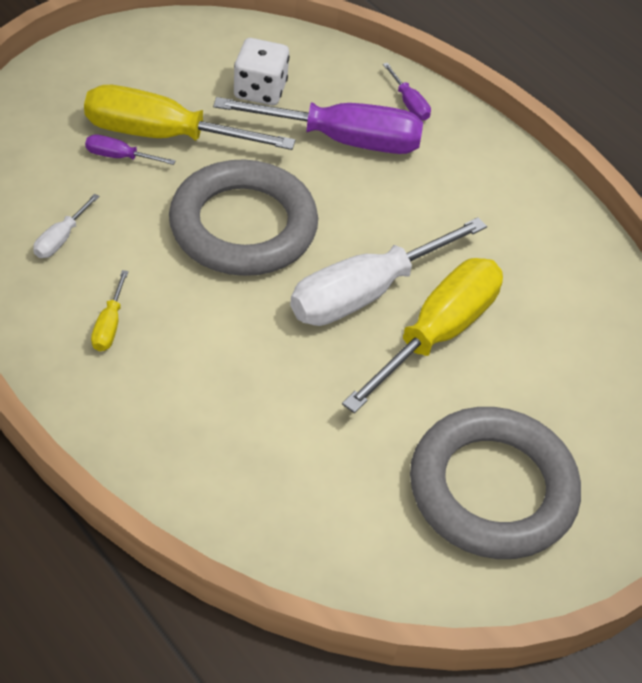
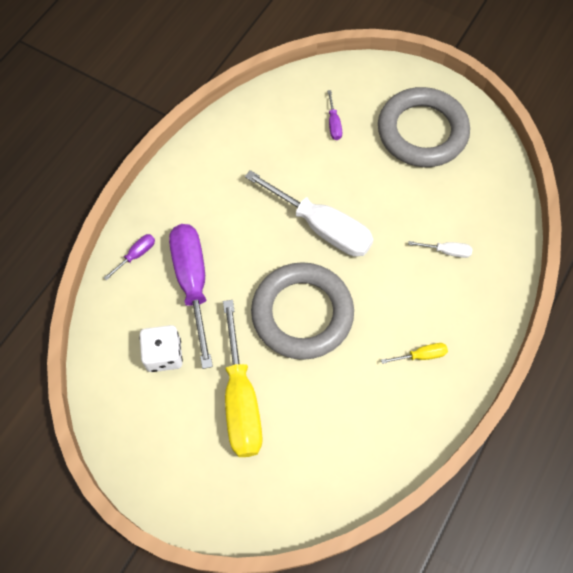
camera: 105 degrees left, 15 degrees up
white screwdriver [33,194,99,258] -> white screwdriver moved to [408,241,473,258]
purple screwdriver [85,135,176,165] -> purple screwdriver moved to [327,90,342,140]
yellow screwdriver [342,258,503,413] -> none

